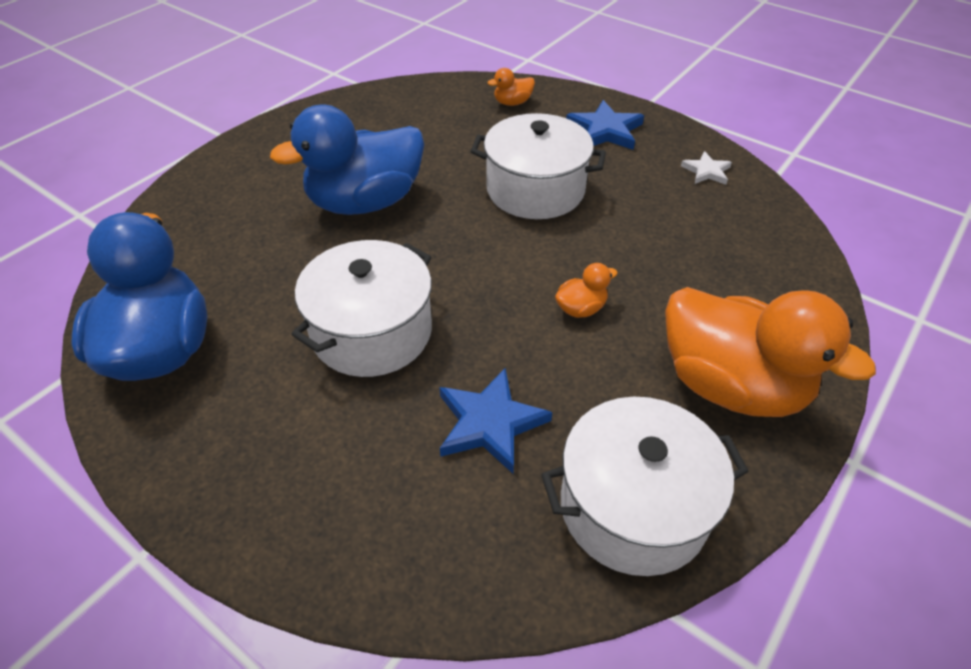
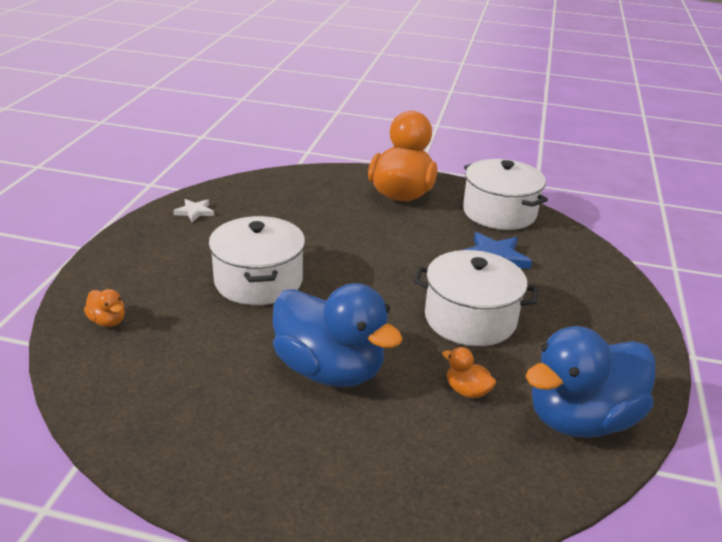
camera: 115 degrees left, 15 degrees down
orange duck [555,263,618,318] -> orange duck moved to [442,347,496,399]
blue star [566,100,644,150] -> none

